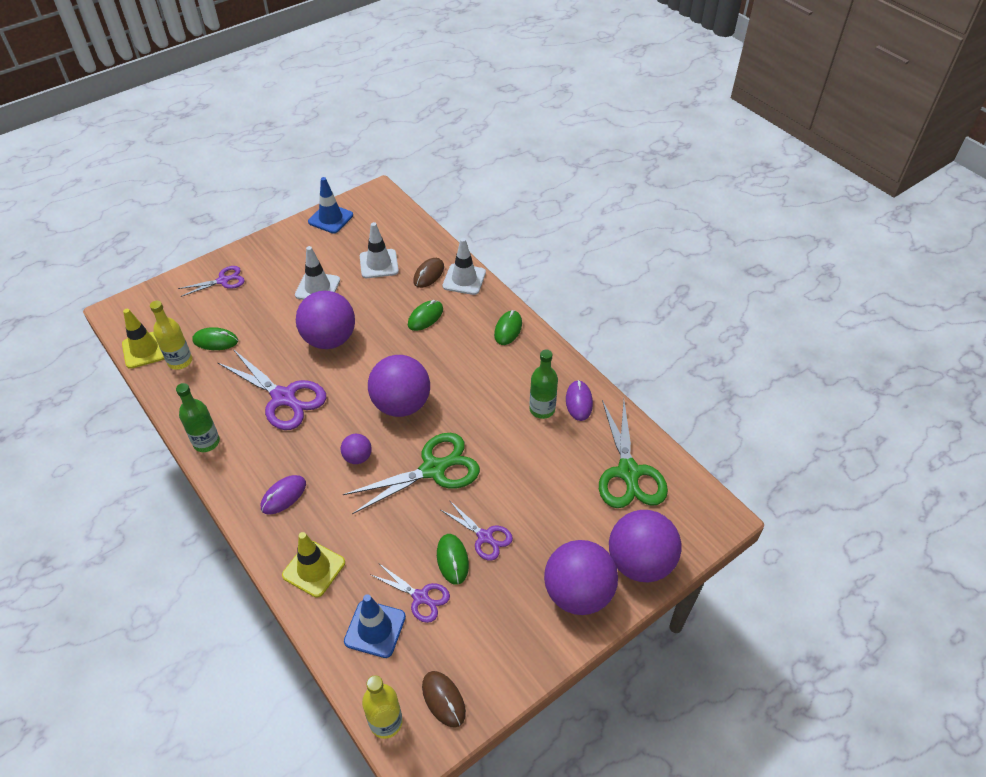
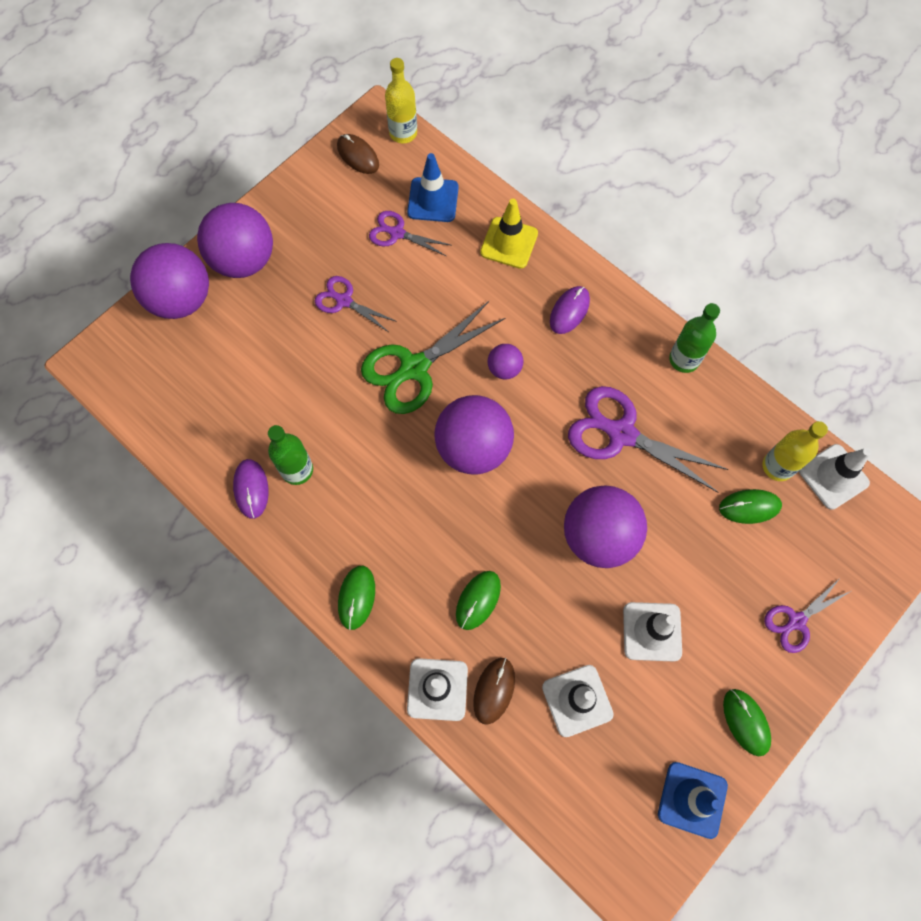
camera: 170 degrees right, 20 degrees up
yellow traffic cone [122,309,164,369] -> white traffic cone [799,444,871,510]
green mouse [437,534,469,585] -> green mouse moved to [723,689,771,756]
green scissors [599,400,668,508] -> none

